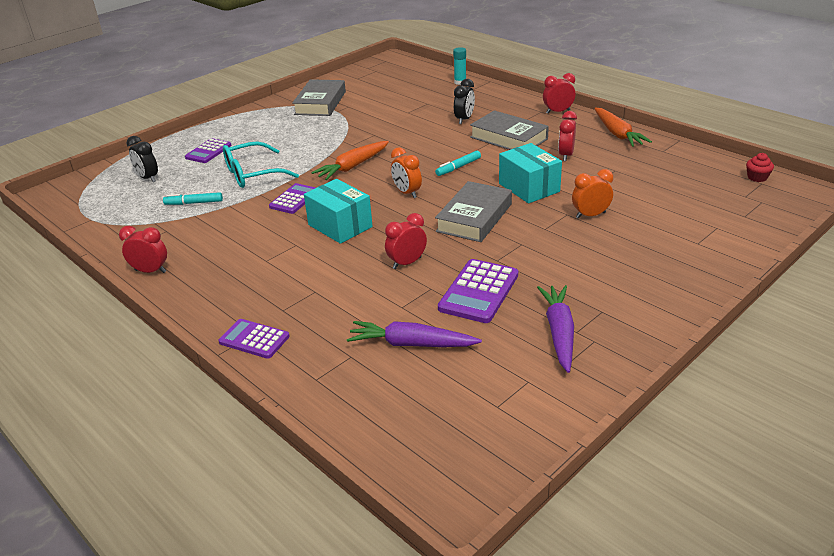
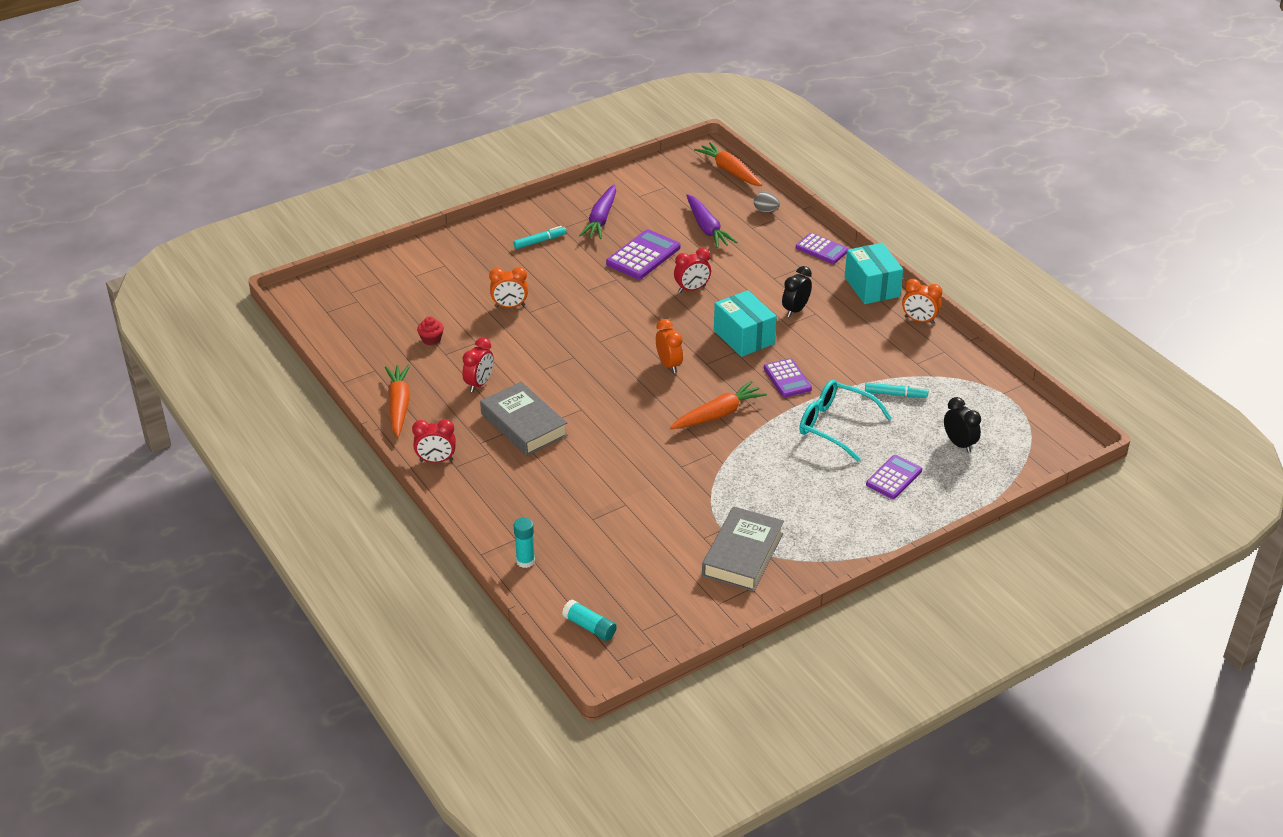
camera: 170 degrees left, 5 degrees up
red clock [119,226,167,273] -> orange clock [902,279,942,324]
turquoise glasses [223,142,299,188] -> turquoise glasses turned 135 degrees counterclockwise [799,380,892,462]
purple calculator [269,183,316,214] -> purple calculator turned 60 degrees counterclockwise [764,358,812,397]
purple carrot [347,321,482,347] -> purple carrot turned 45 degrees clockwise [686,194,737,248]
turquoise marker [435,150,481,176] -> turquoise marker moved to [513,226,567,249]
grey book [435,181,512,242] -> none
black clock [454,79,475,124] -> black clock moved to [782,266,812,317]
turquoise box [499,143,562,203] -> turquoise box moved to [845,243,903,304]
red cupcake [746,153,774,182] -> red cupcake moved to [417,316,444,345]
none -> turquoise glue stick [562,599,617,641]
none -> orange carrot [694,142,762,186]
none -> grey egg [754,192,780,212]

